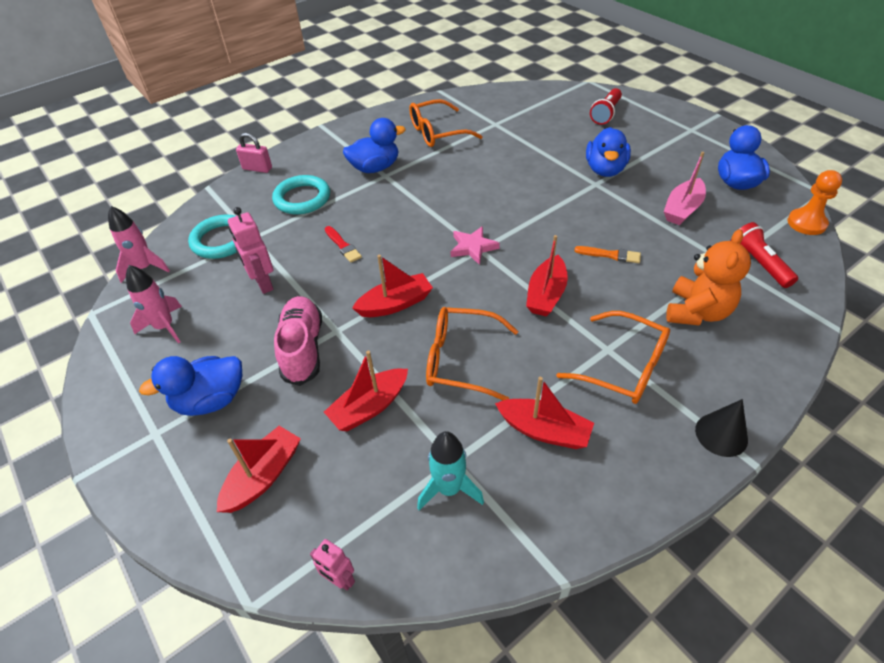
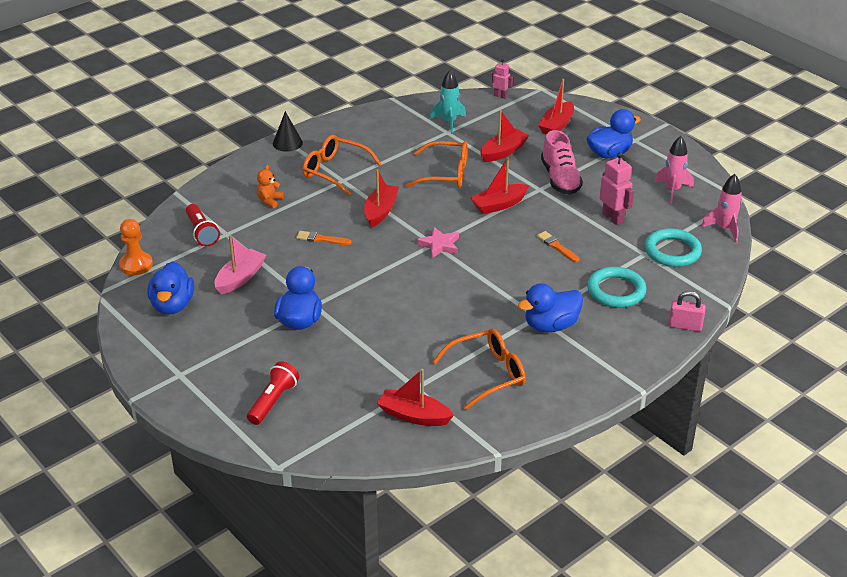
camera: 175 degrees right, 10 degrees down
red brush [325,226,362,263] -> orange brush [537,231,580,262]
red boat [495,377,594,449] -> red boat moved to [377,369,454,426]
orange teddy bear [666,229,751,325] -> orange teddy bear [257,165,284,208], size x0.53

